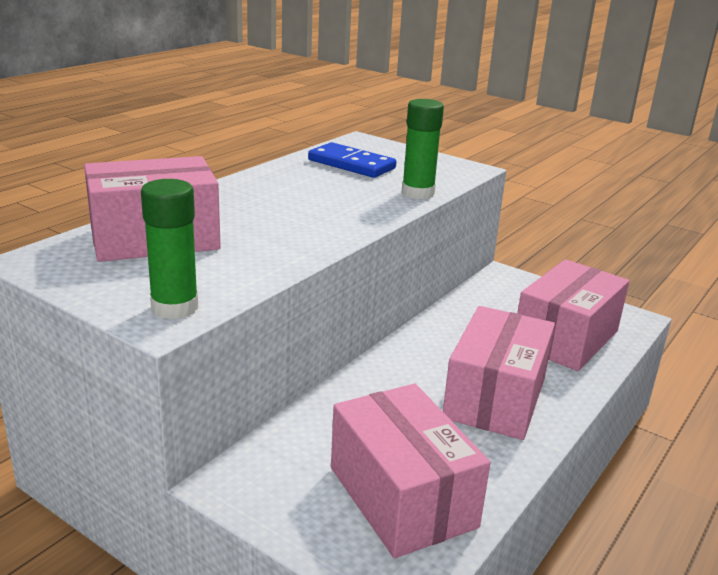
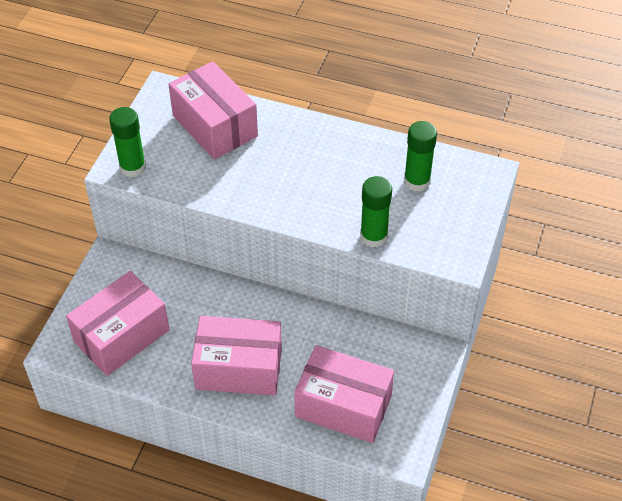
camera: 75 degrees right, 25 degrees up
blue domino [308,142,396,178] -> green glue stick [404,121,437,192]

